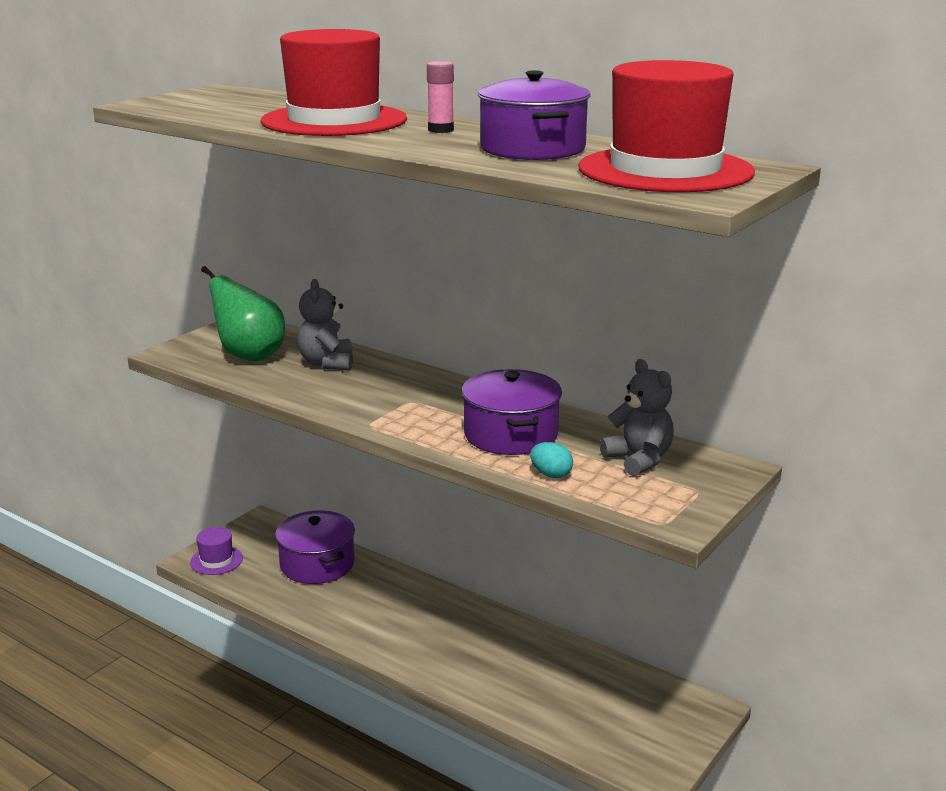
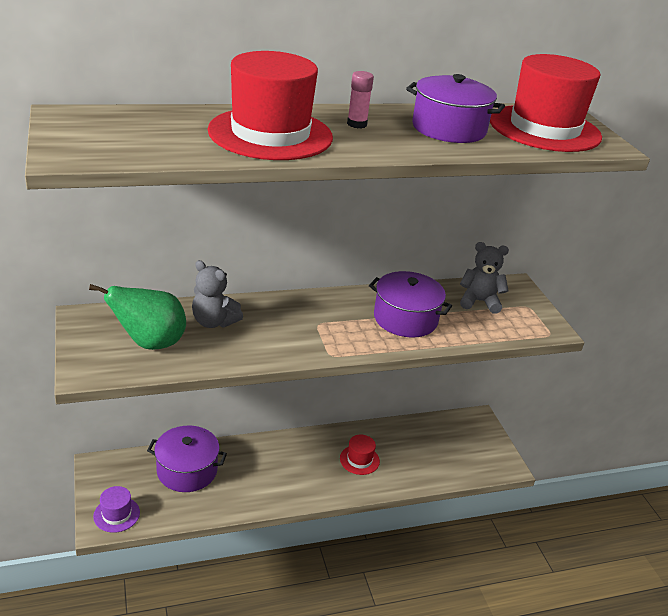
camera: 55 degrees left, 10 degrees up
turquoise egg [530,442,573,478] -> none
none -> red hat [340,435,380,475]

